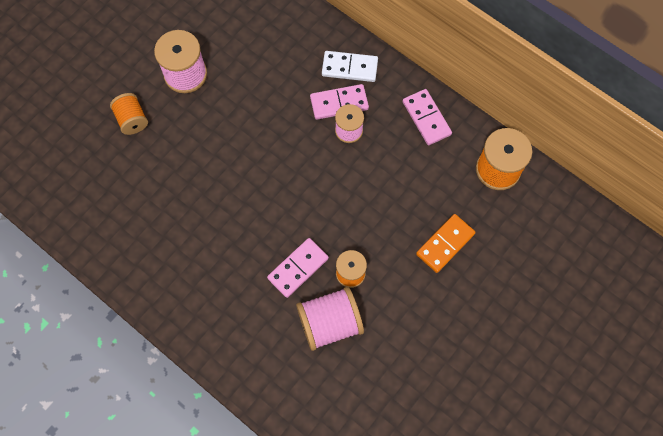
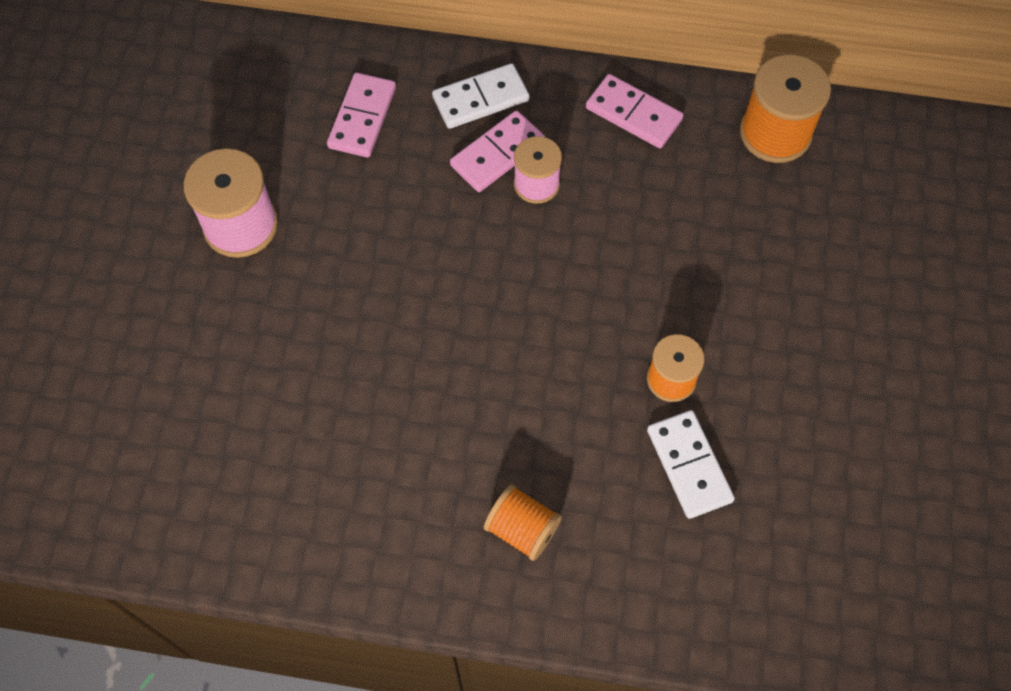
camera: 30 degrees left, 5 degrees down
orange spool [110,93,148,135] -> orange spool moved to [484,484,562,561]
pink domino [267,238,329,298] -> pink domino moved to [327,73,396,157]
pink spool [296,287,364,351] -> white domino [647,410,735,519]
orange domino [416,214,476,273] -> none

